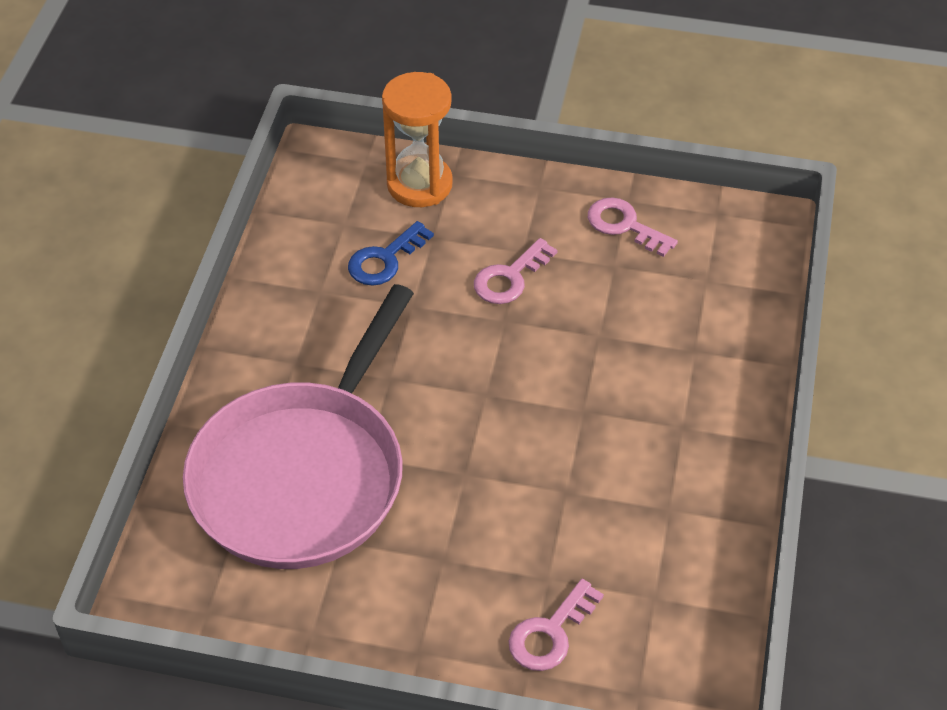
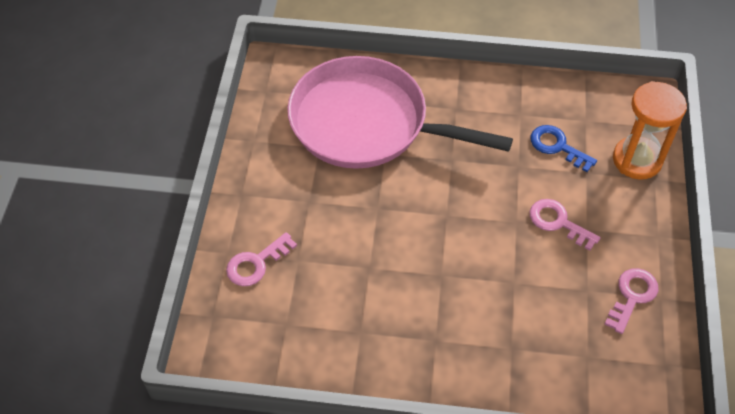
camera: 85 degrees right, 5 degrees up
pink key [509,579,604,671] -> pink key turned 75 degrees counterclockwise [226,232,297,286]

